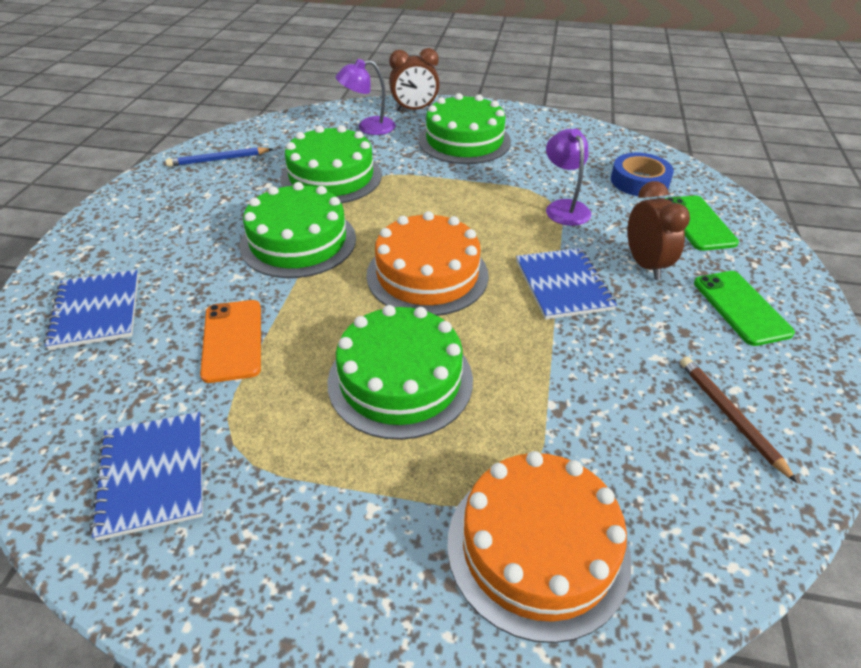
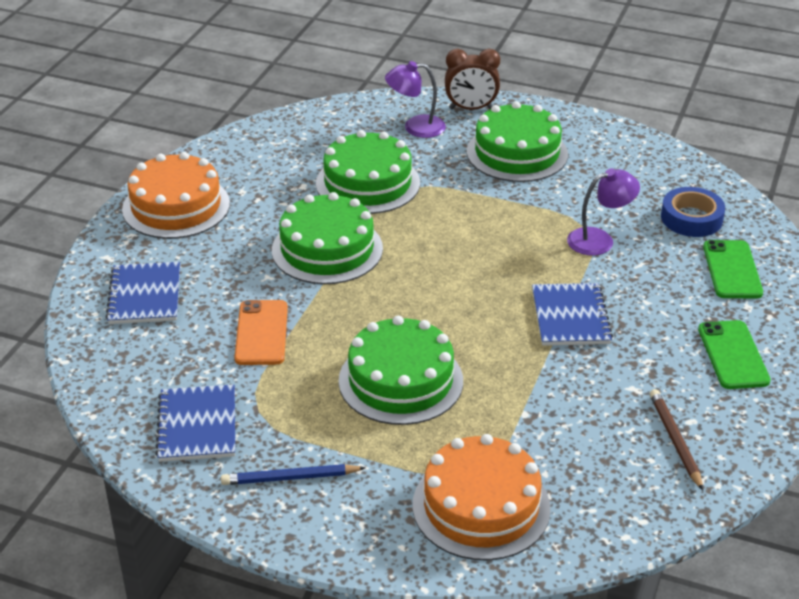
camera: 10 degrees right, 5 degrees down
blue pencil [165,147,273,167] -> blue pencil moved to [221,464,366,485]
orange cake [366,211,489,316] -> orange cake moved to [122,152,230,239]
purple lamp [546,129,591,226] -> purple lamp turned 75 degrees clockwise [567,168,640,256]
brown clock [628,181,690,280] -> none

